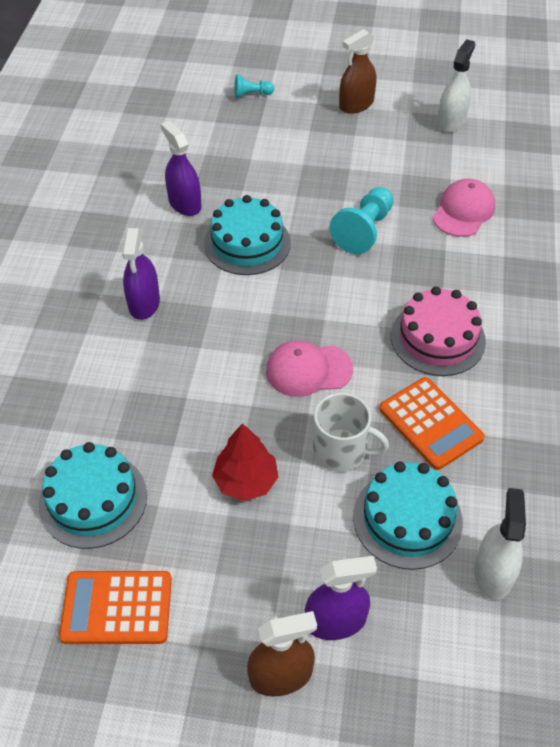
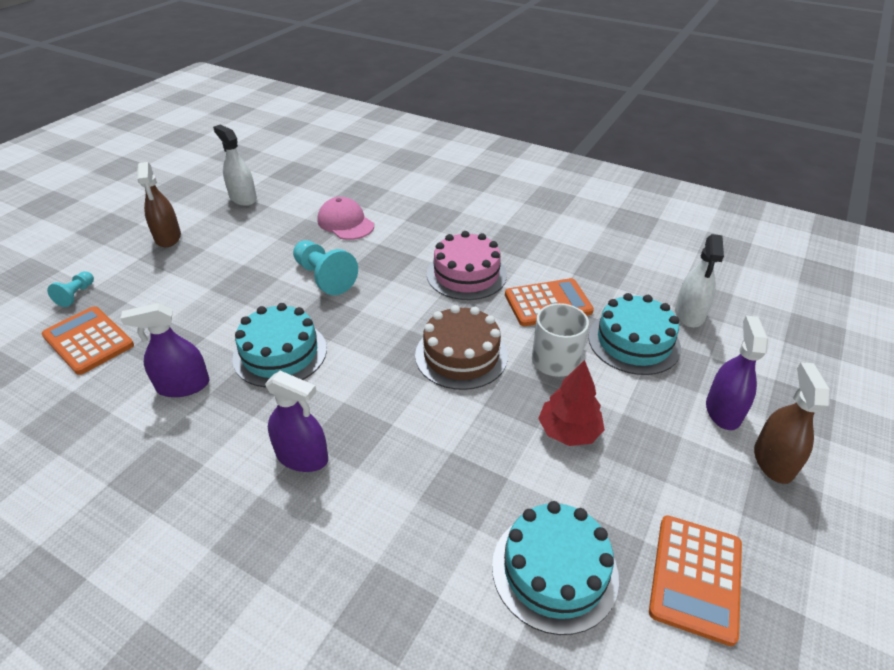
camera: 70 degrees left, 10 degrees down
pink cap [266,340,353,397] -> brown cake [415,305,508,390]
white spray bottle [474,488,526,600] -> white spray bottle turned 105 degrees counterclockwise [675,234,724,328]
none -> orange calculator [41,306,134,375]

